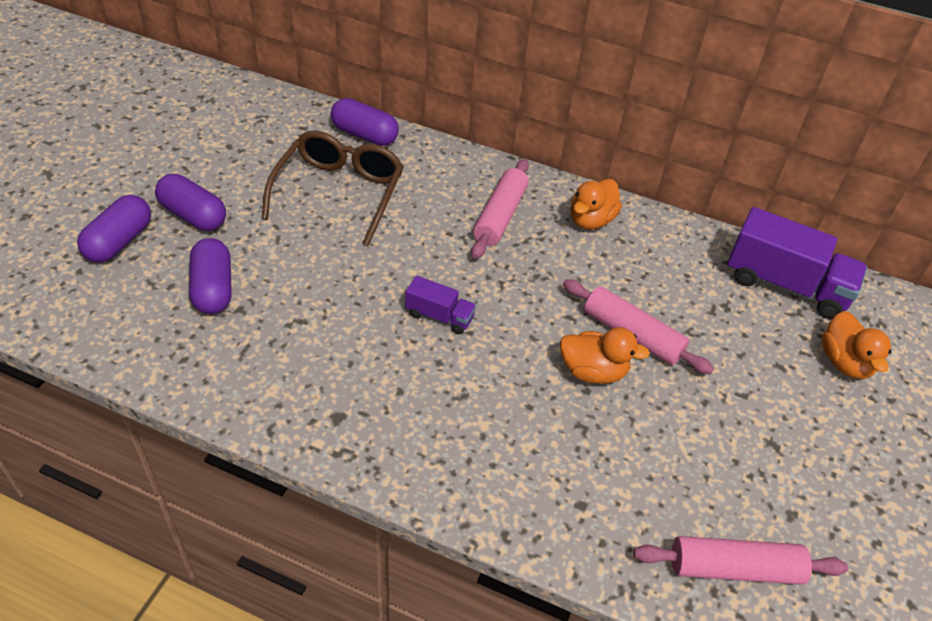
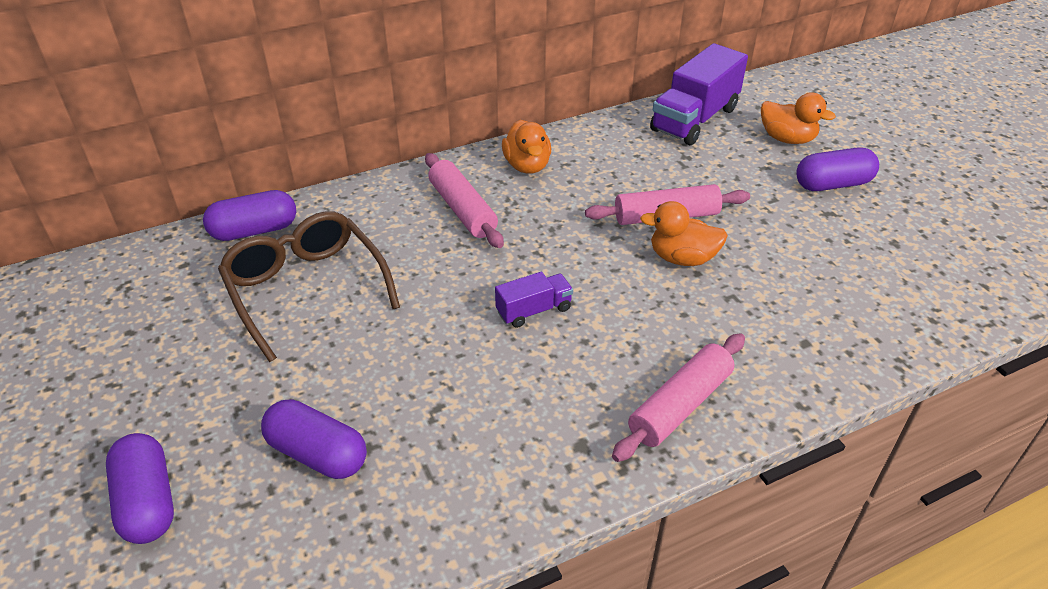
camera: 45 degrees left, 5 degrees down
purple capsule [155,174,226,231] -> purple capsule moved to [796,147,879,191]
orange duck [560,327,650,384] -> orange duck turned 135 degrees counterclockwise [640,201,728,266]
pink rolling pin [634,536,848,585] -> pink rolling pin moved to [612,333,745,462]
purple truck [727,207,867,319] -> purple truck turned 150 degrees clockwise [650,43,748,145]

